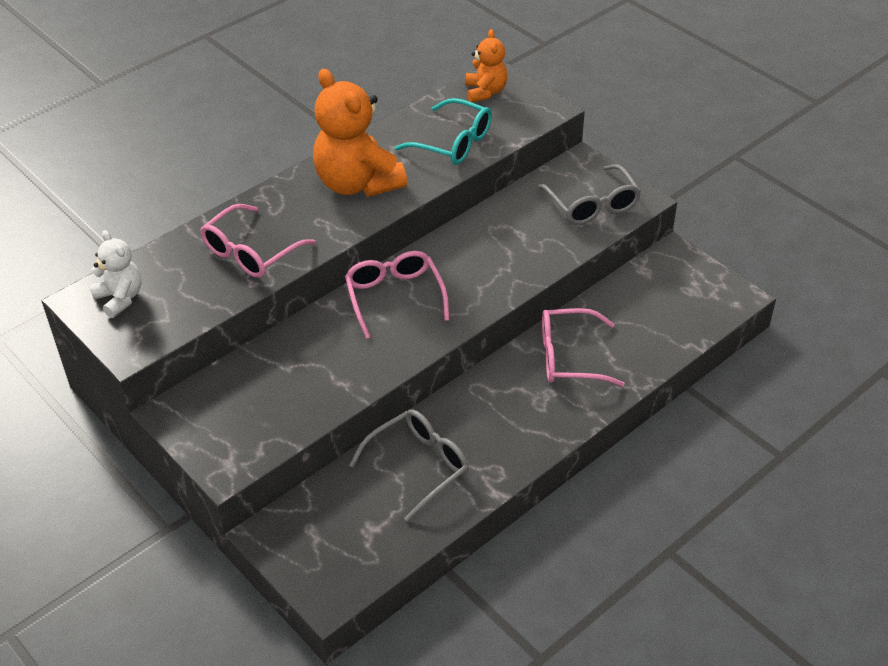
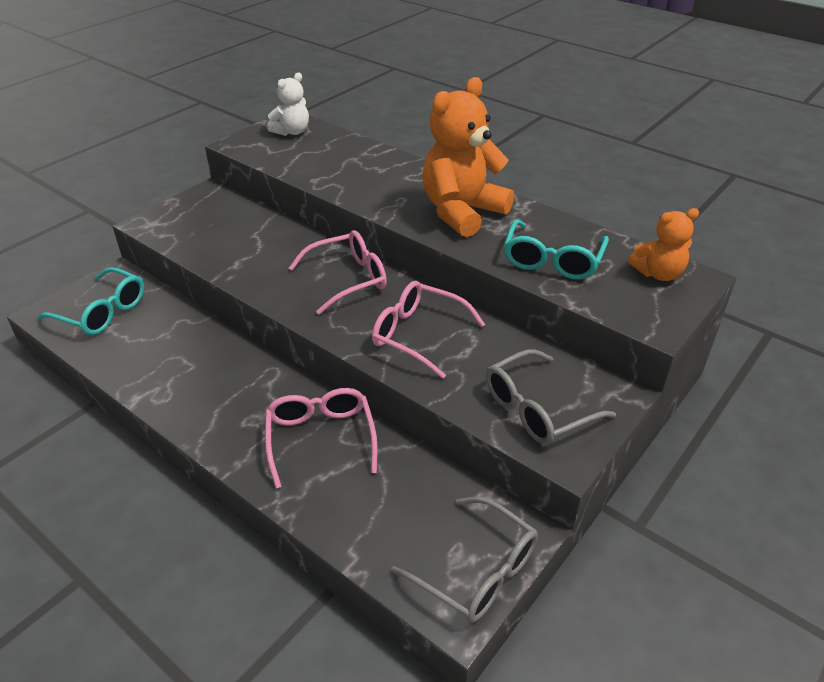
camera: 80 degrees right, 5 degrees down
pink glasses [200,204,316,278] -> pink glasses moved to [372,281,485,379]
grey glasses [349,409,469,522] -> grey glasses moved to [391,496,538,623]
none -> turquoise glasses [37,267,144,335]

